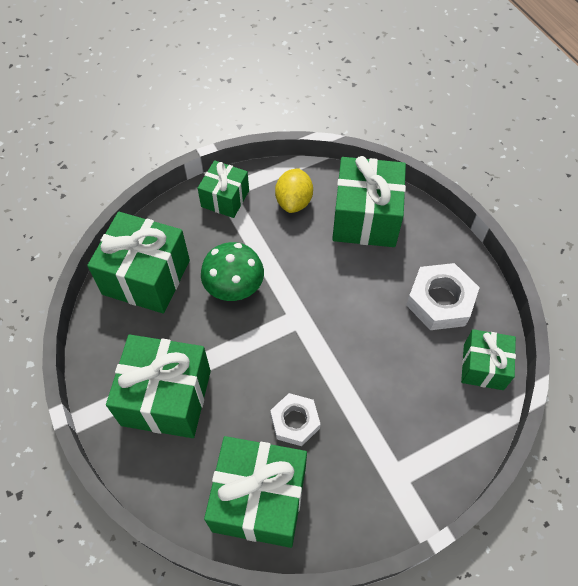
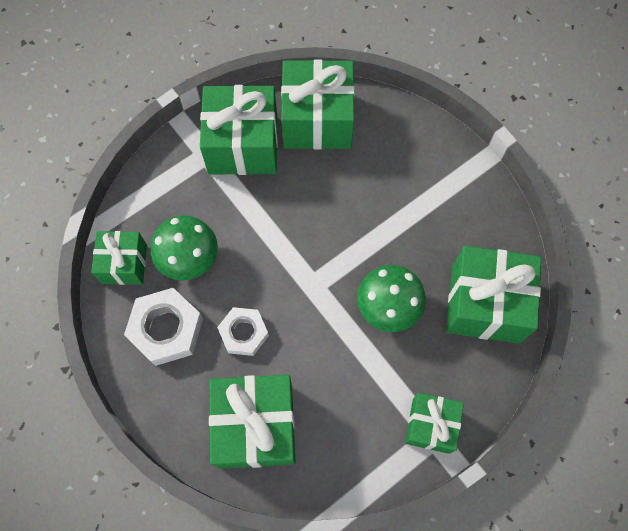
camera: 170 degrees right, 10 degrees up
green gift [106,335,211,438] -> green gift moved to [200,85,278,175]
white nut [270,393,321,446] -> white nut moved to [217,307,269,356]
yellow lemon [275,168,313,213] -> none
none -> green mushroom [151,215,218,281]

